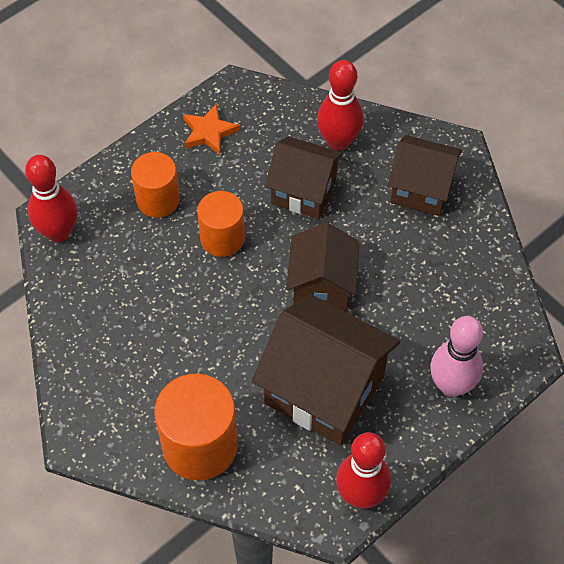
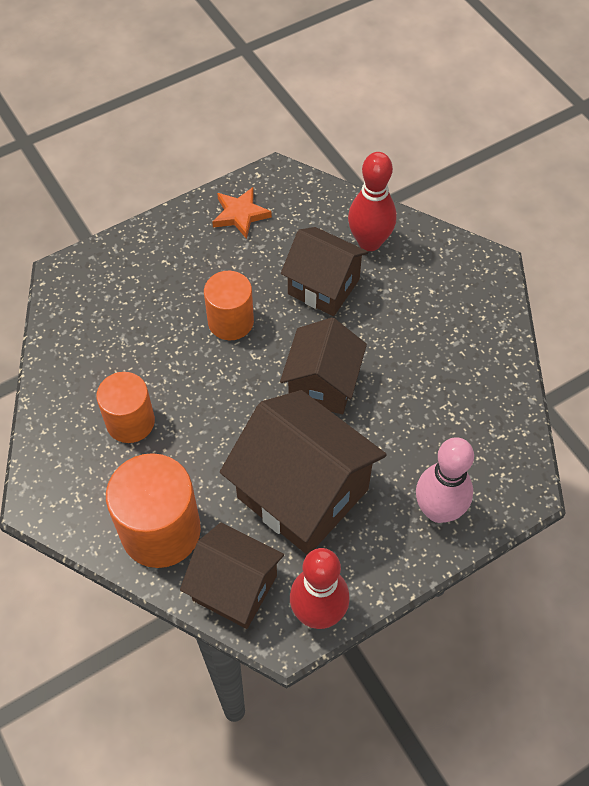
camera: 10 degrees right, 0 degrees up
red bowling pin [25,155,77,242] -> none
orange cylinder [131,152,180,218] -> orange cylinder moved to [97,372,155,443]
brown house [388,135,462,216] -> brown house moved to [180,523,284,629]

